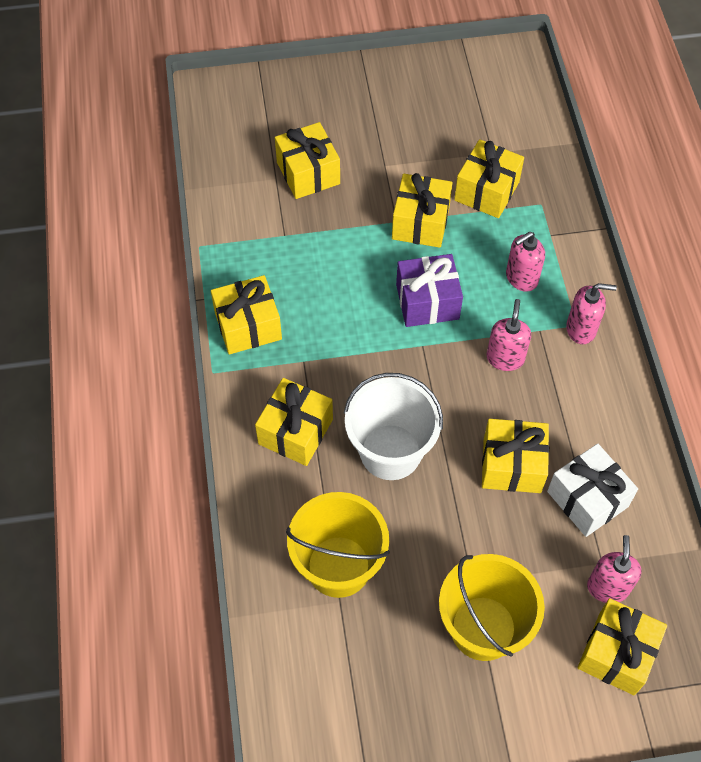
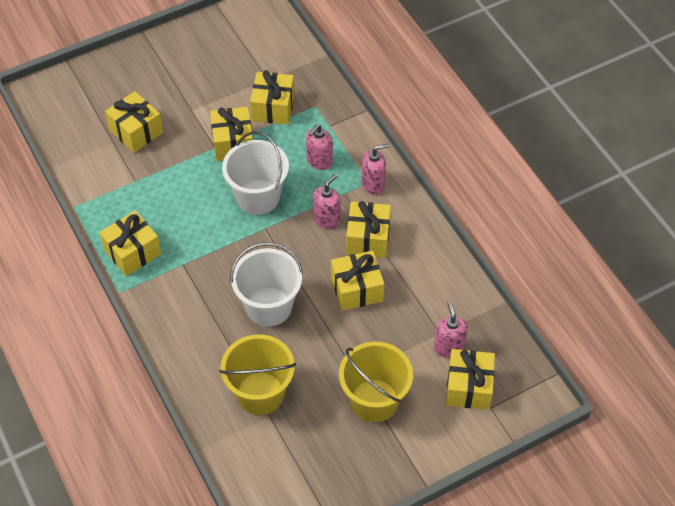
camera: 20 degrees left, 5 degrees down
yellow gift [255,378,333,466] -> yellow gift moved to [346,201,391,258]
purple gift [396,254,463,327] -> white bucket [222,131,289,215]
pink soap dispenser [487,299,531,371] -> pink soap dispenser turned 45 degrees clockwise [313,174,341,229]
white gift [547,444,638,537] -> none

